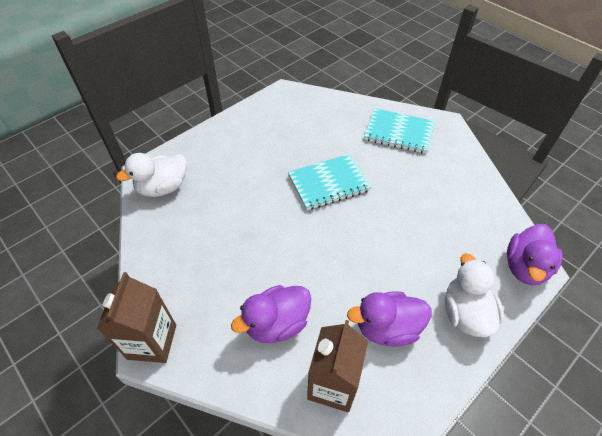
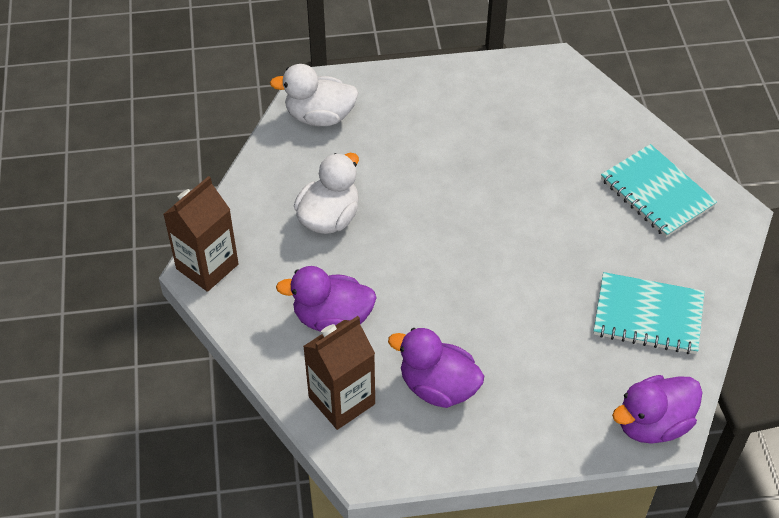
camera: 35 degrees right, 0 degrees up
turquoise notebook [288,154,372,210] -> turquoise notebook moved to [593,272,705,354]
white duck [445,253,504,337] -> white duck moved to [294,153,359,234]

